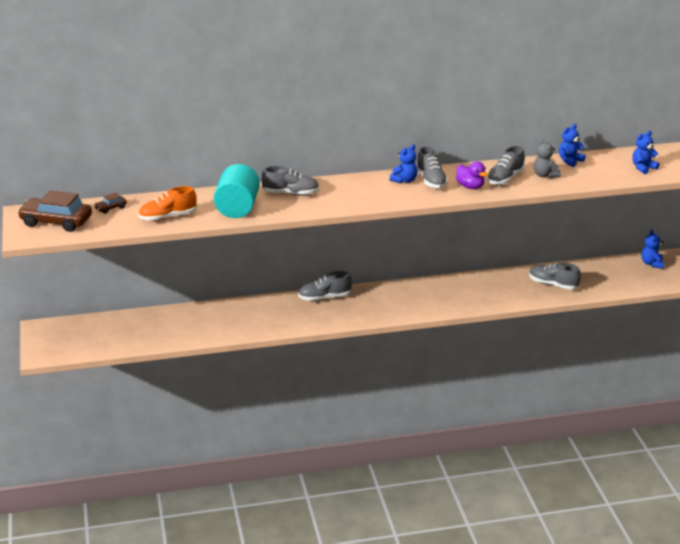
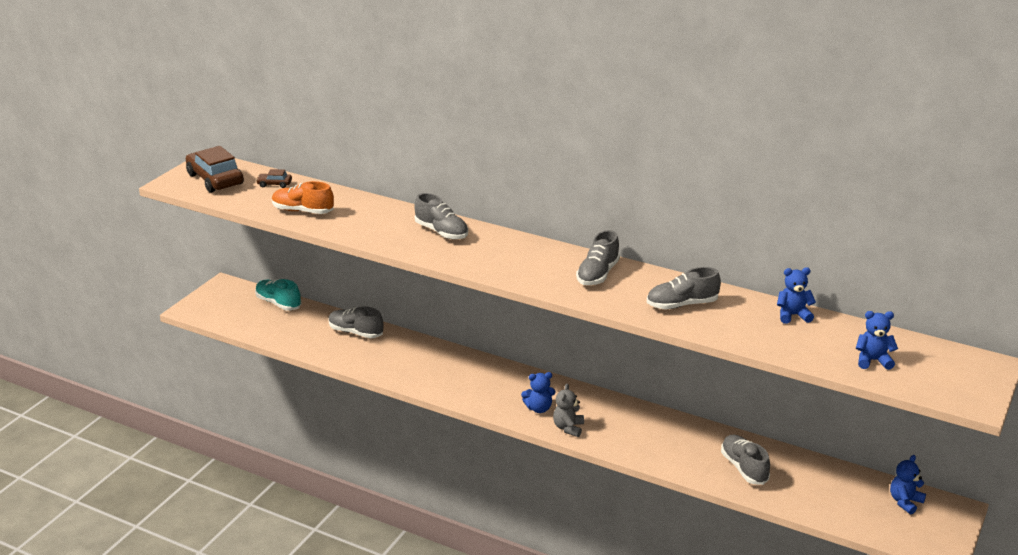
camera: 40 degrees right, 0 degrees up
turquoise cylinder [214,164,260,218] -> none
grey shoe [298,271,352,301] -> grey shoe moved to [328,307,383,338]
blue teddy bear [390,144,418,183] -> blue teddy bear moved to [521,372,556,413]
purple duck [456,161,487,189] -> none
grey teddy bear [534,139,561,179] -> grey teddy bear moved to [553,383,584,437]
none -> turquoise shoe [255,279,302,311]

